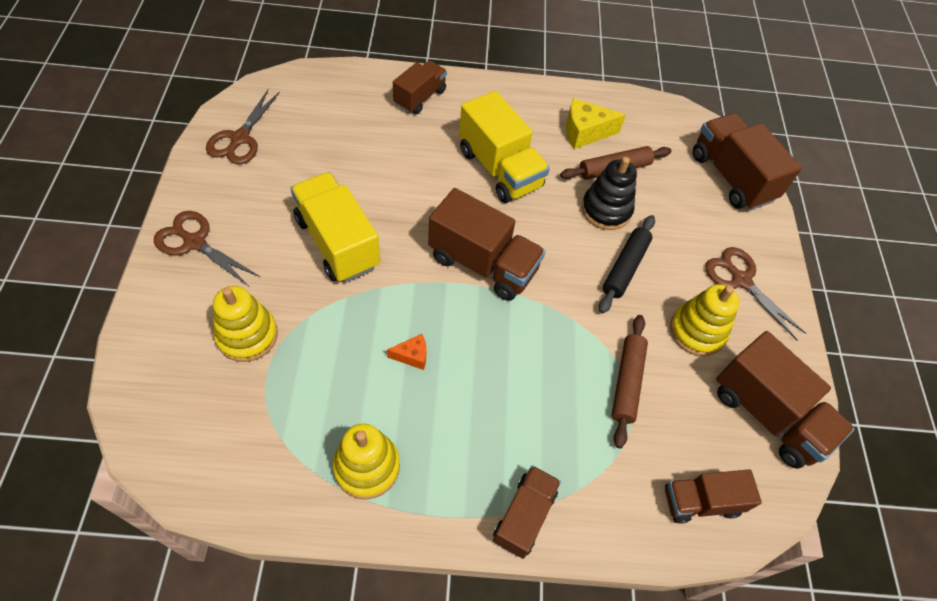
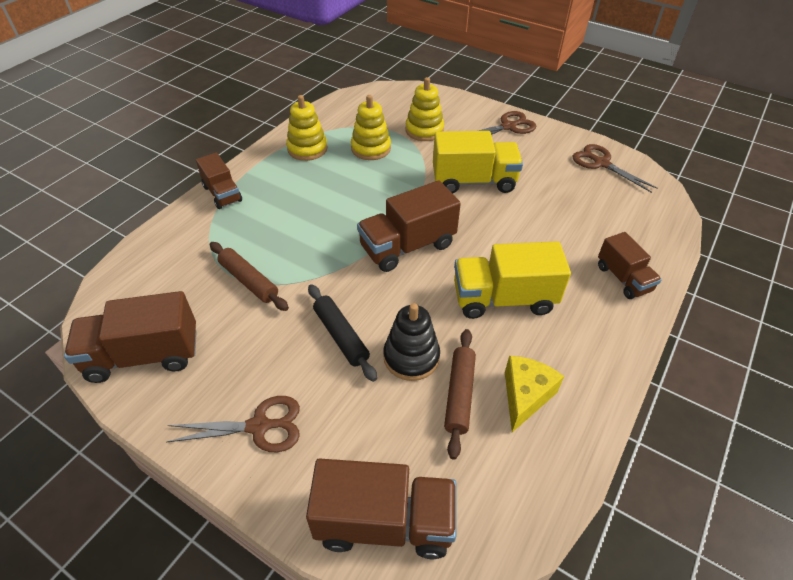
camera: 125 degrees right, 10 degrees down
orange cheese [387,334,426,370] -> none
brown truck [665,469,762,524] -> none
yellow stacking toy [670,284,739,356] -> yellow stacking toy moved to [351,95,391,160]

